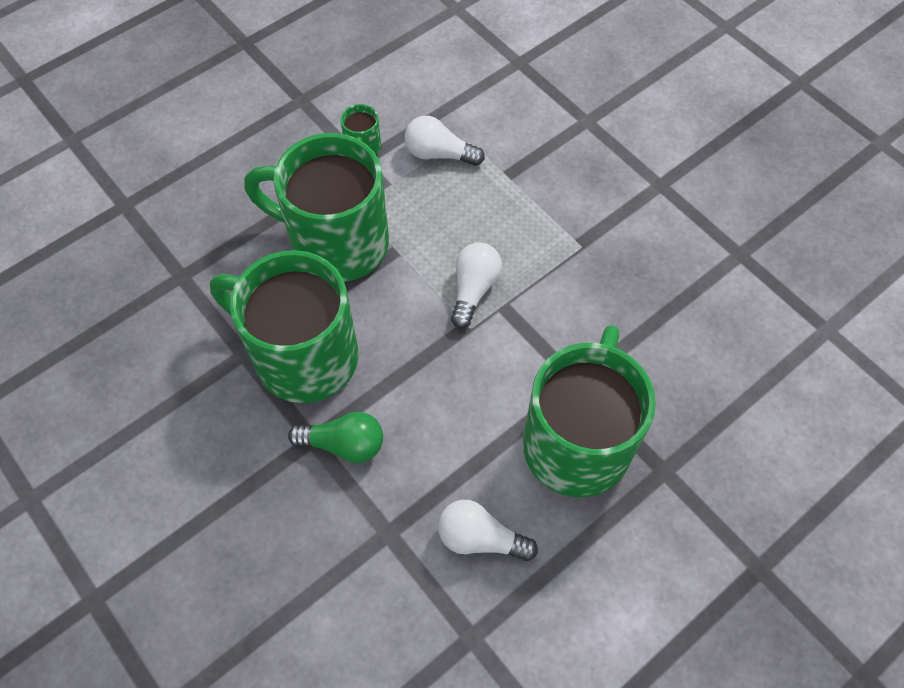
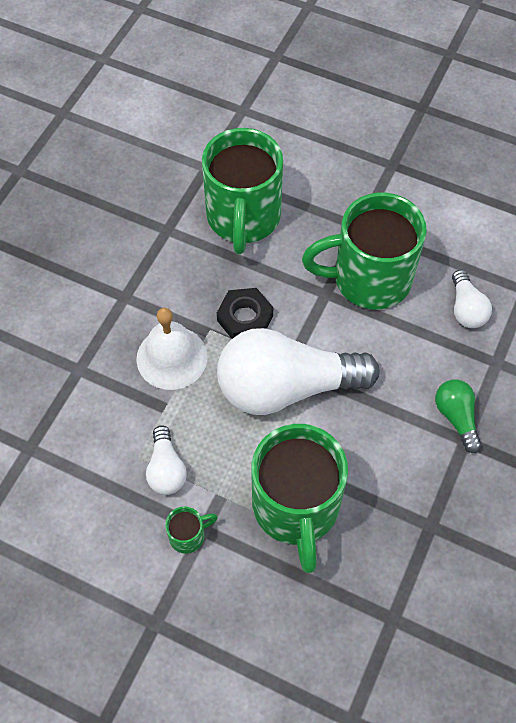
camera: 115 degrees left, 0 degrees up
green mug [210,250,358,403] -> green mug moved to [202,128,283,254]
white light bulb [451,243,502,328] -> white light bulb [217,328,380,415], size x2.19
none -> white bell [136,308,208,390]
none -> black nut [217,288,273,339]

